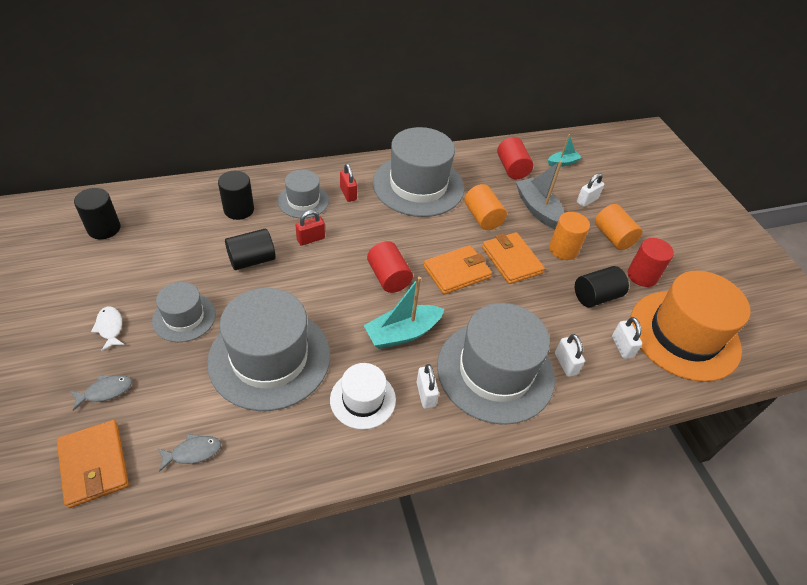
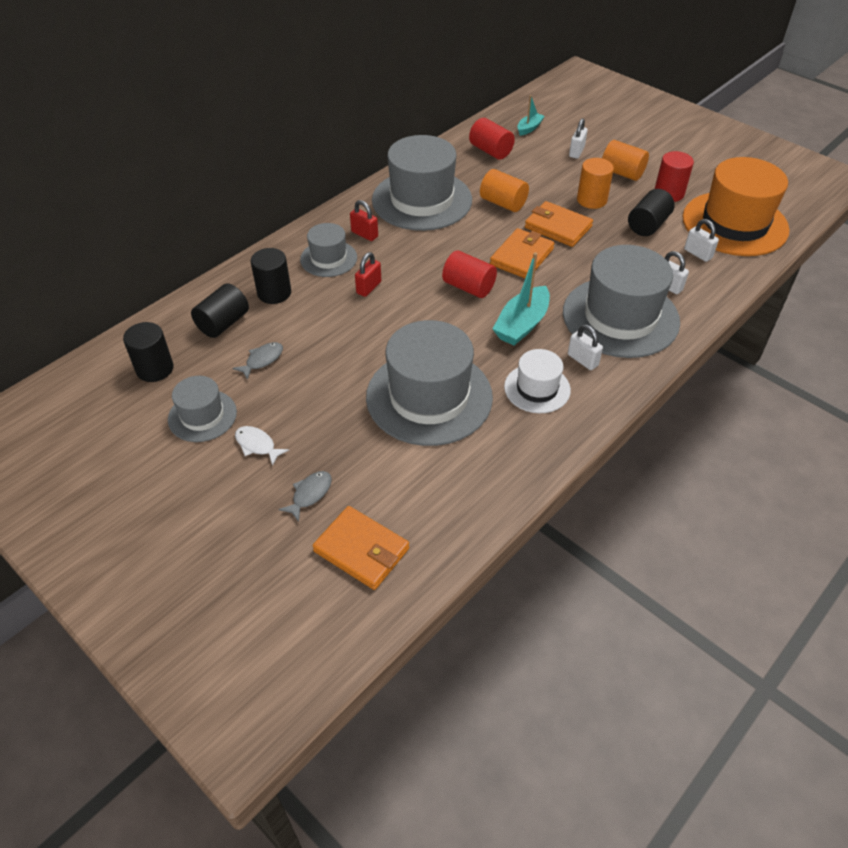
camera: 25 degrees left, 0 degrees up
grey hat [152,282,216,342] -> grey hat moved to [168,376,237,442]
grey fish [157,434,221,472] -> grey fish moved to [232,342,283,380]
black cylinder [225,229,276,270] -> black cylinder moved to [191,283,249,338]
grey boat [516,160,564,229] -> none

